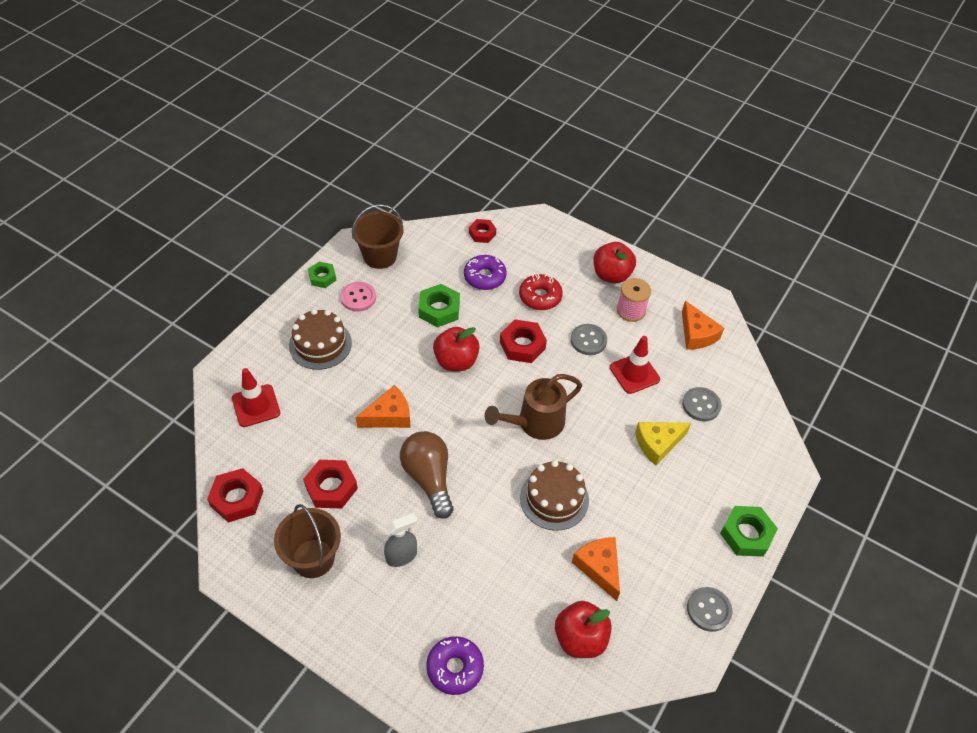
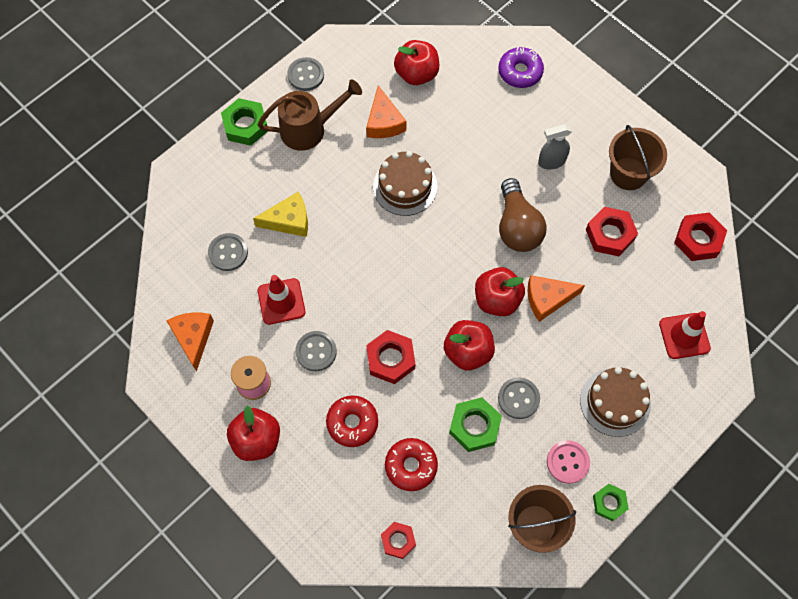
camera: 165 degrees left, 15 degrees up
purple donut [464,255,507,290] -> red donut [385,438,438,491]
brown watering can [484,374,582,440] -> brown watering can moved to [257,79,362,151]
none -> red apple [475,267,525,316]
none -> grey button [498,377,540,419]

